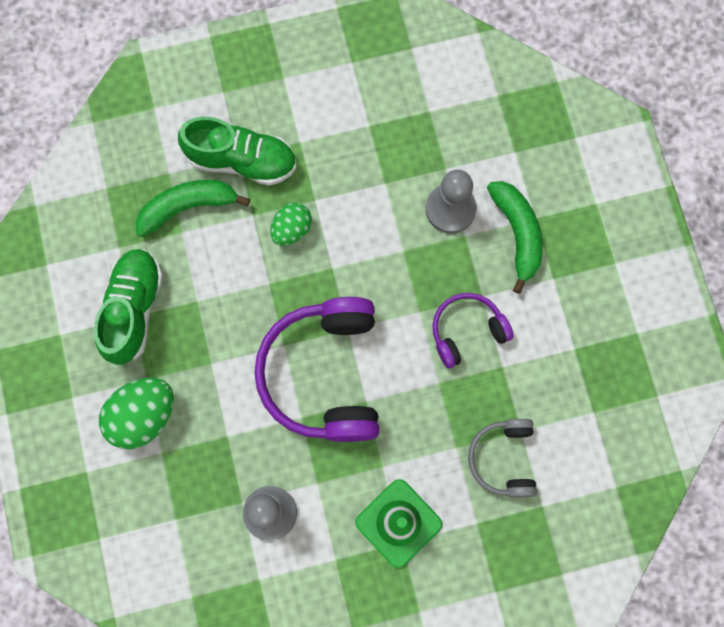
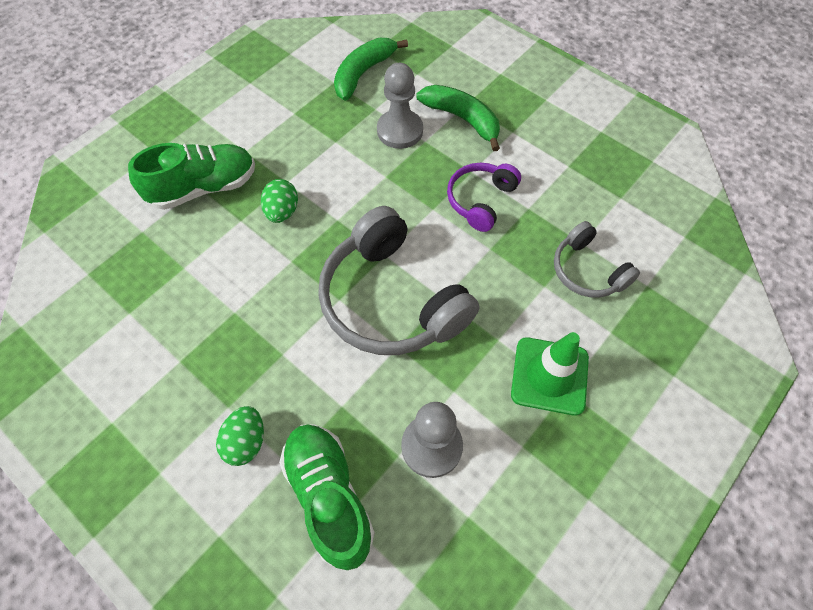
camera: 35 degrees left, 15 degrees down
green shoe [94,249,163,365] -> green shoe moved to [279,424,375,570]
green egg [99,378,174,449] -> green egg [216,406,264,466], size x0.62
green banana [136,180,250,237] -> green banana moved to [334,38,408,101]
purple headphones [254,297,379,442] -> grey headphones [318,206,480,355]

